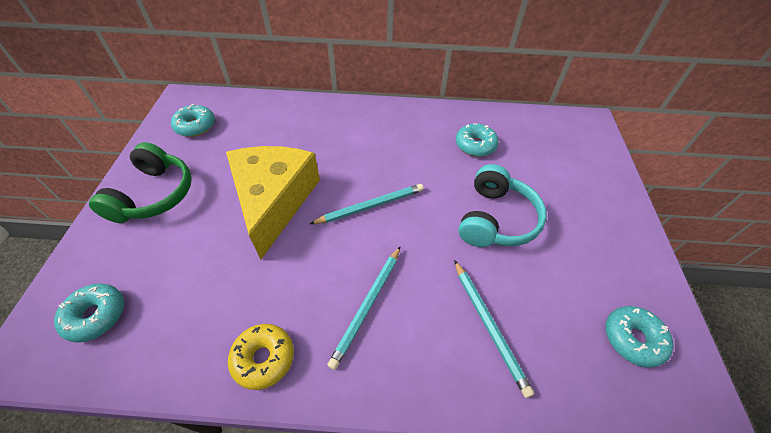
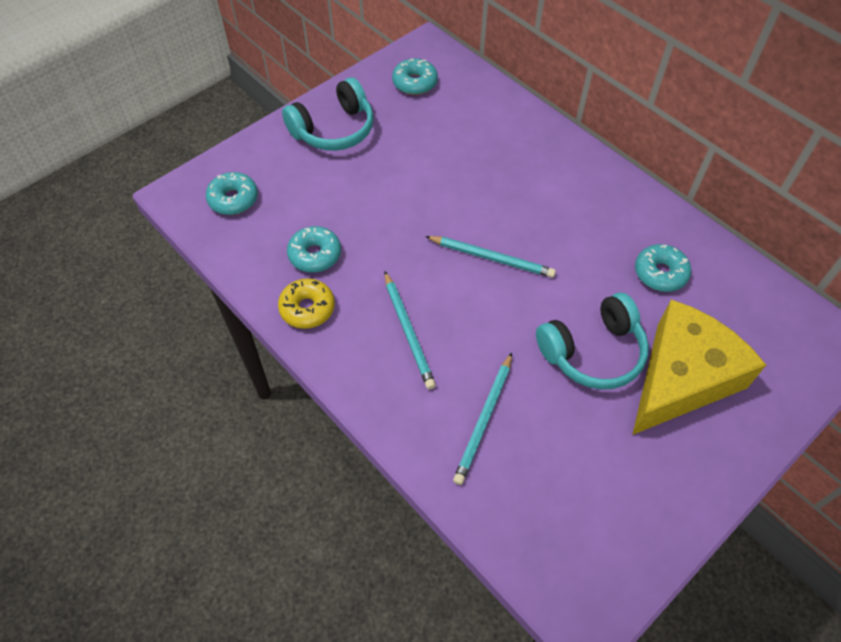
camera: 45 degrees right, 5 degrees up
green headphones [89,142,192,223] -> turquoise headphones [282,77,374,151]
yellow cheese [226,146,320,260] -> yellow cheese moved to [632,300,766,435]
turquoise pencil [327,246,401,370] -> turquoise pencil turned 90 degrees counterclockwise [385,272,436,389]
turquoise donut [606,306,673,368] -> turquoise donut moved to [287,226,341,273]

